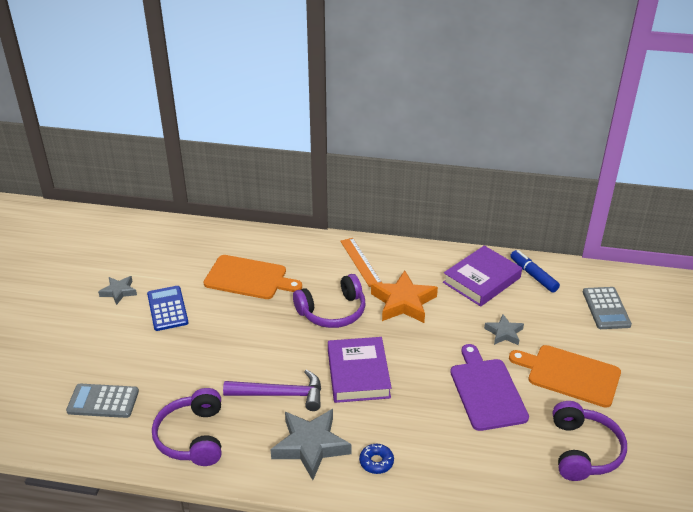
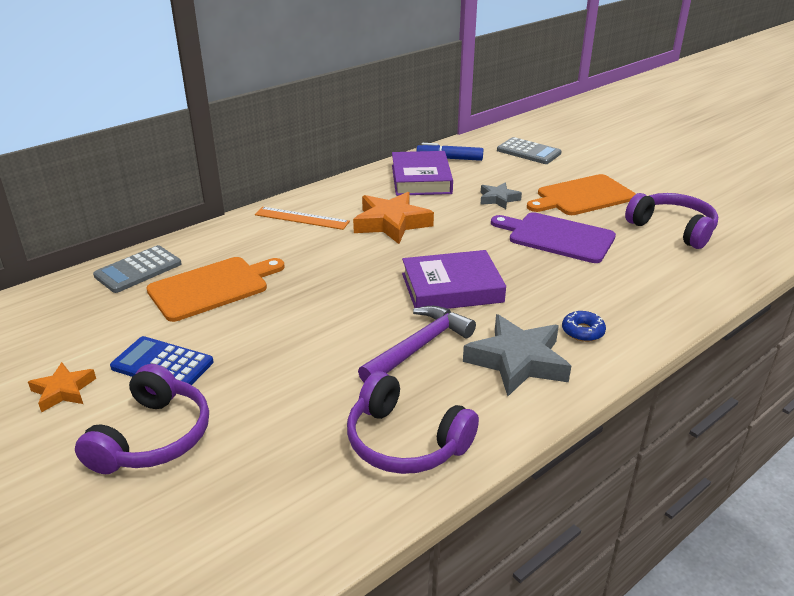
camera: 50 degrees left, 5 degrees down
grey calculator [66,384,139,418] -> grey calculator moved to [93,245,181,293]
grey star [98,276,137,305] -> orange star [28,362,96,413]
purple headphones [293,274,366,328] -> purple headphones moved to [75,364,209,474]
purple book [328,337,392,403] -> purple book turned 45 degrees counterclockwise [402,250,506,309]

